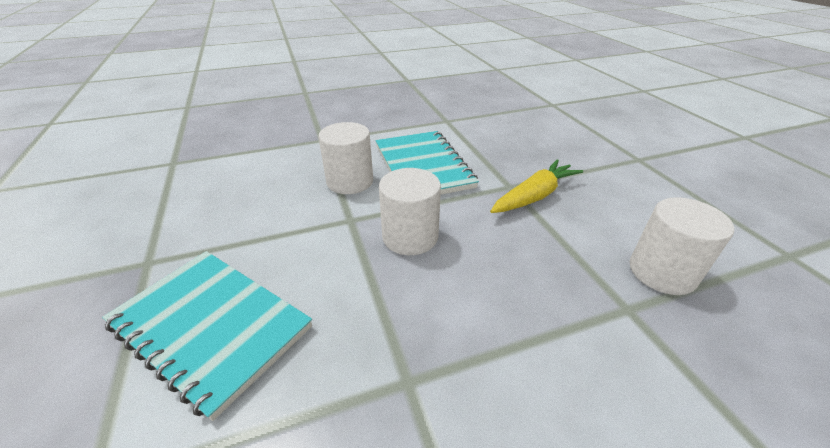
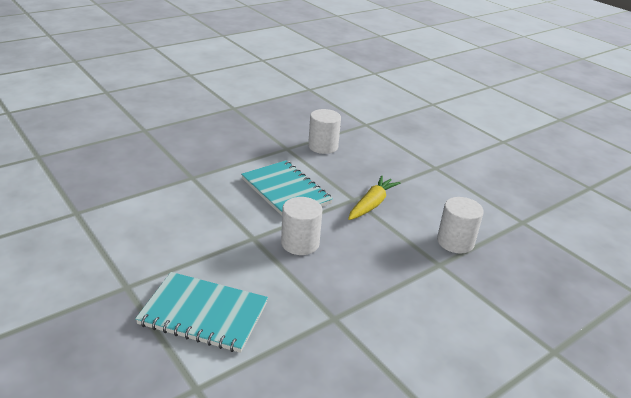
camera: 20 degrees left, 5 degrees down
white cylinder [319,122,373,194] -> white cylinder moved to [308,109,341,154]

